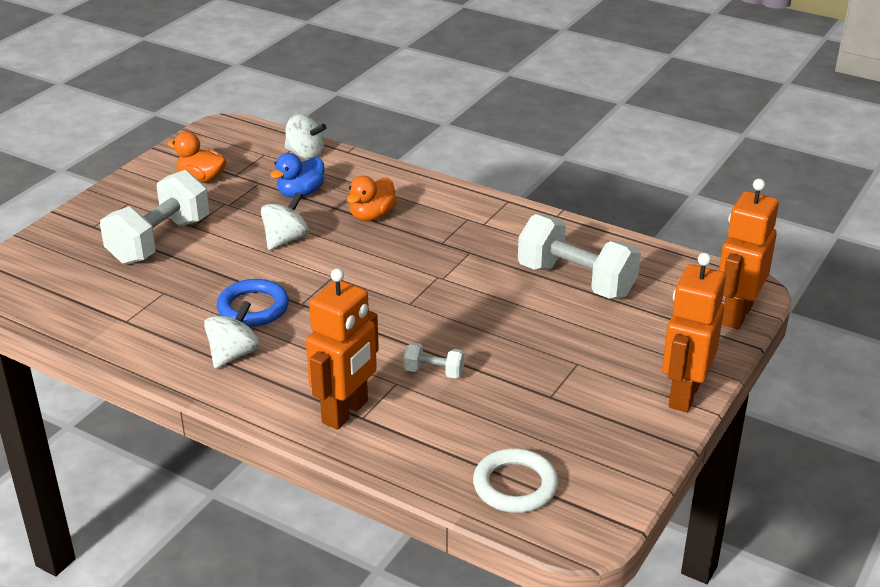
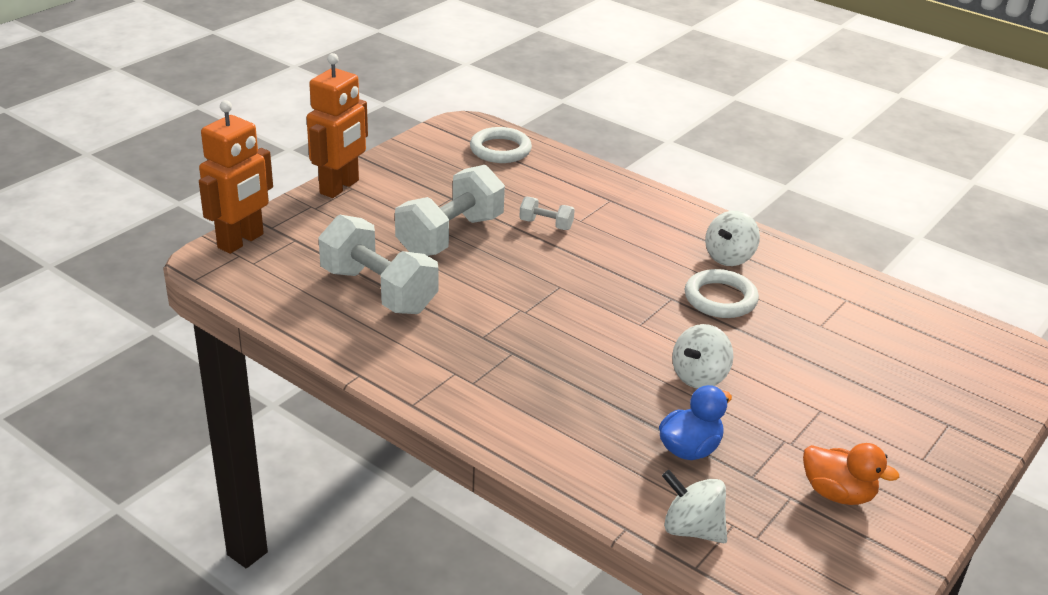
camera: 175 degrees left, 0 degrees up
white dumbbell [100,170,209,265] -> white dumbbell moved to [395,165,505,256]
blue ring [217,279,289,327] -> white ring [685,269,759,318]
orange robot [306,268,379,430] -> none
orange duck [347,176,397,221] -> none

